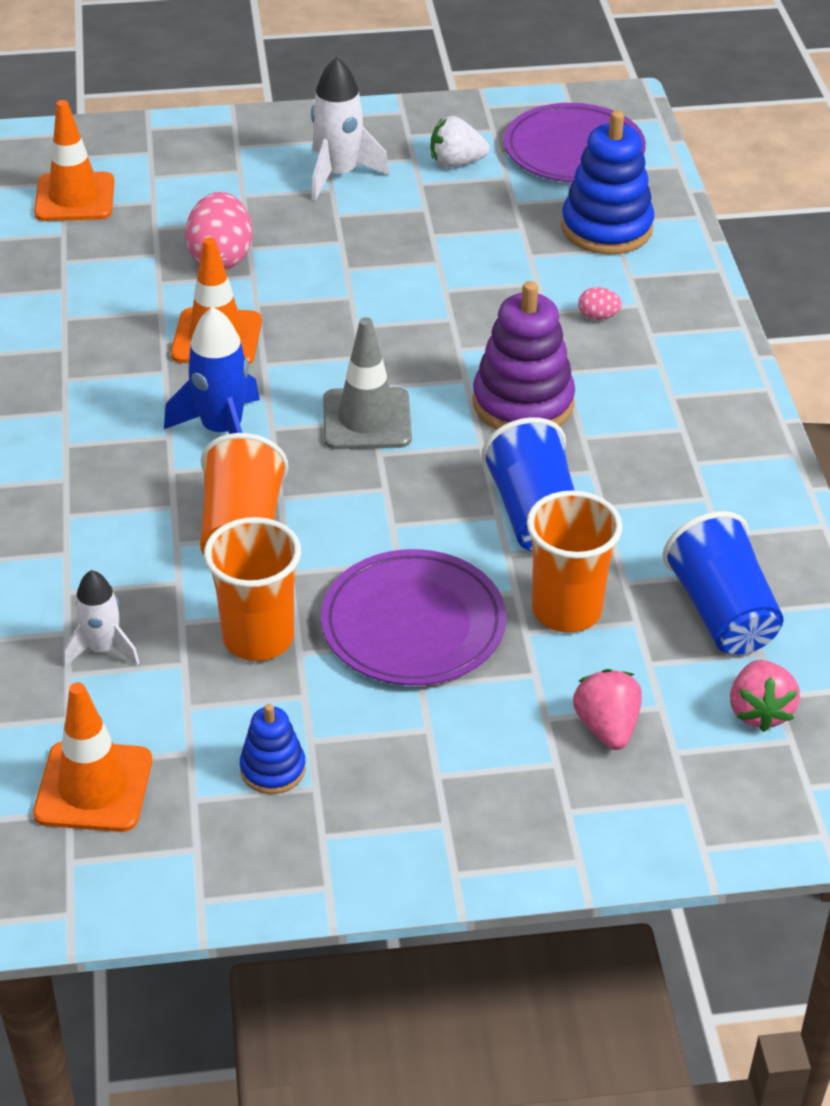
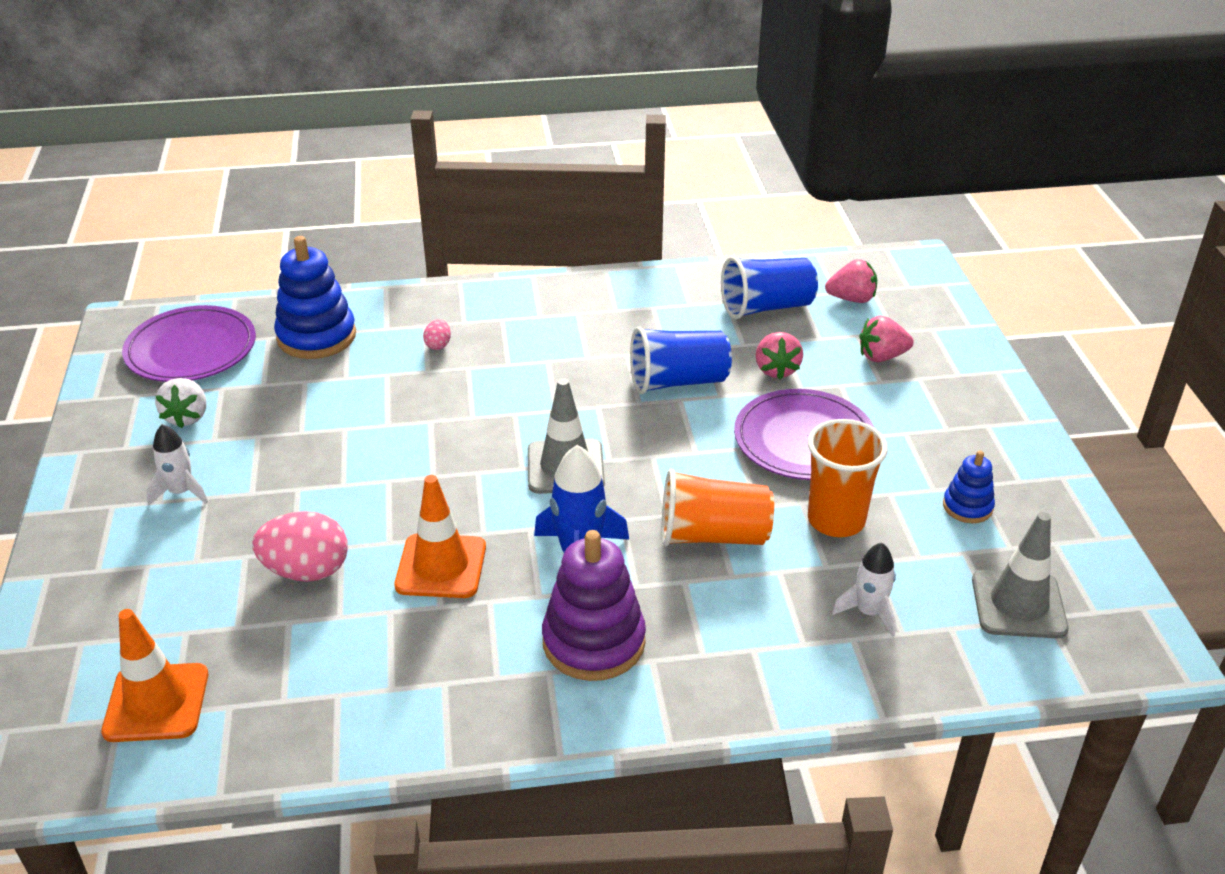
camera: 90 degrees left, 5 degrees down
orange traffic cone [33,682,152,832] -> grey traffic cone [972,512,1068,638]
white rocket [311,57,390,201] -> white rocket [146,424,208,505], size x0.65
purple stacking toy [473,281,575,430] -> purple stacking toy moved to [542,530,646,681]
orange cup [527,491,622,633] -> pink strawberry [756,332,803,380]

